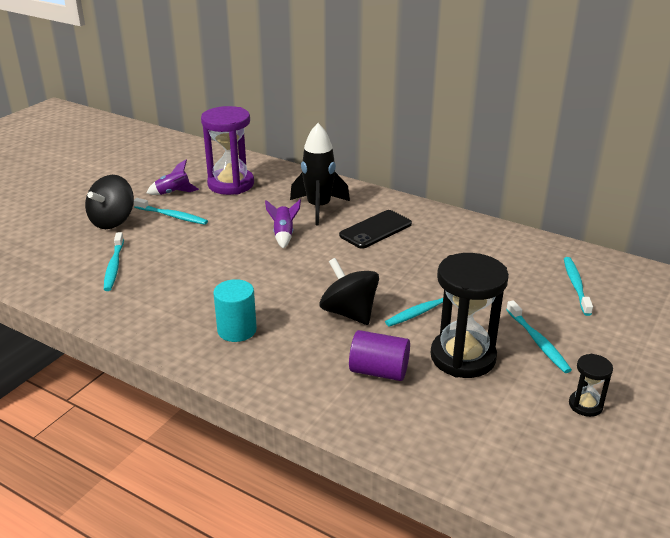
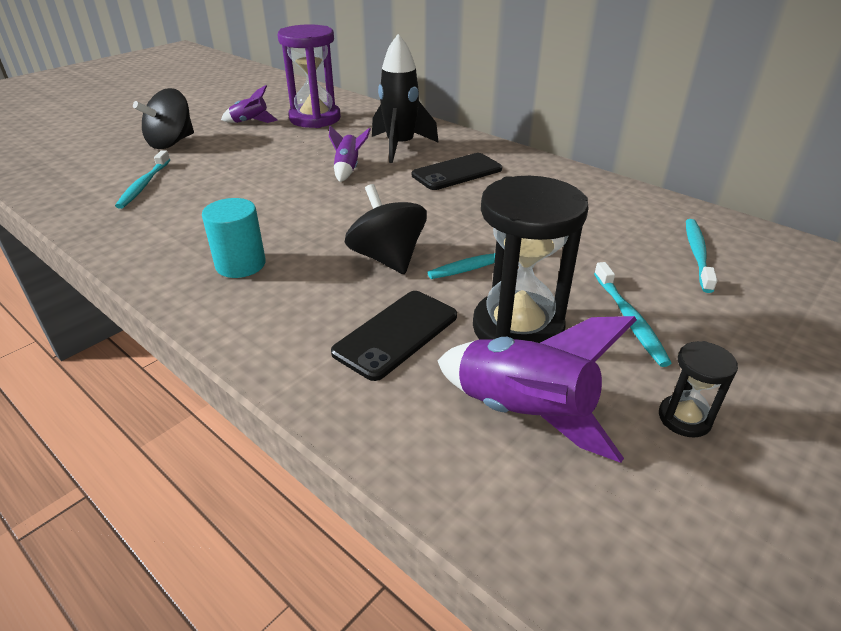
camera: 10 degrees right, 5 degrees up
turquoise toothbrush [134,198,208,225] -> none
purple cylinder [349,330,410,381] -> black phone [331,291,457,381]
none -> purple rocket [438,316,637,463]

